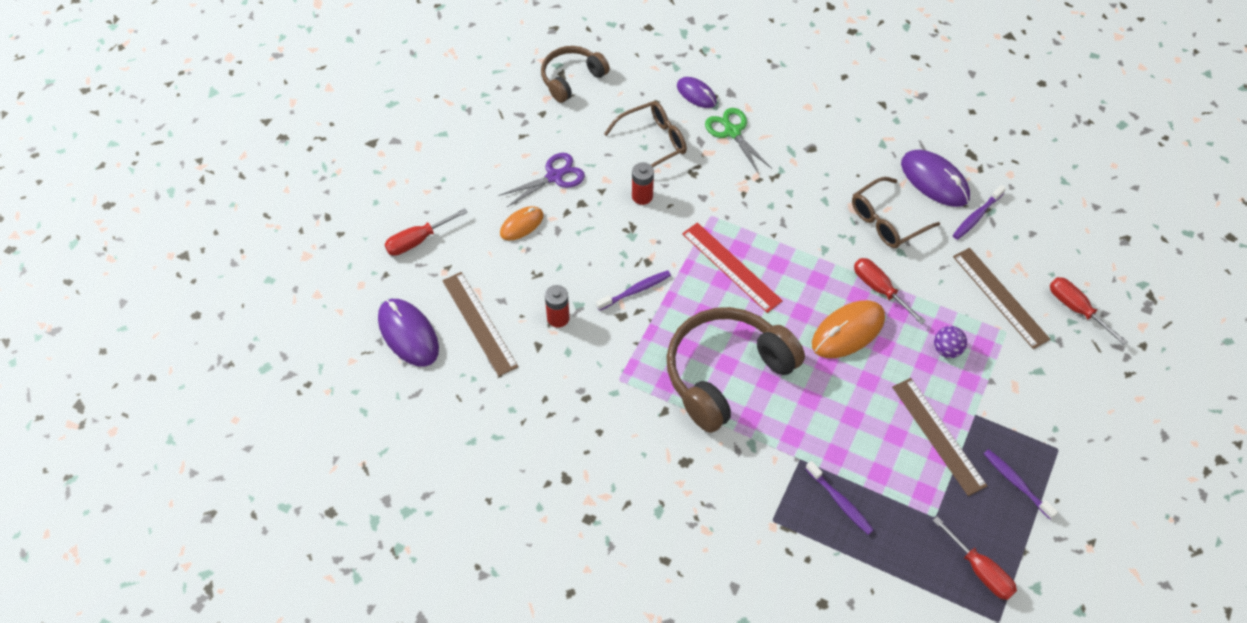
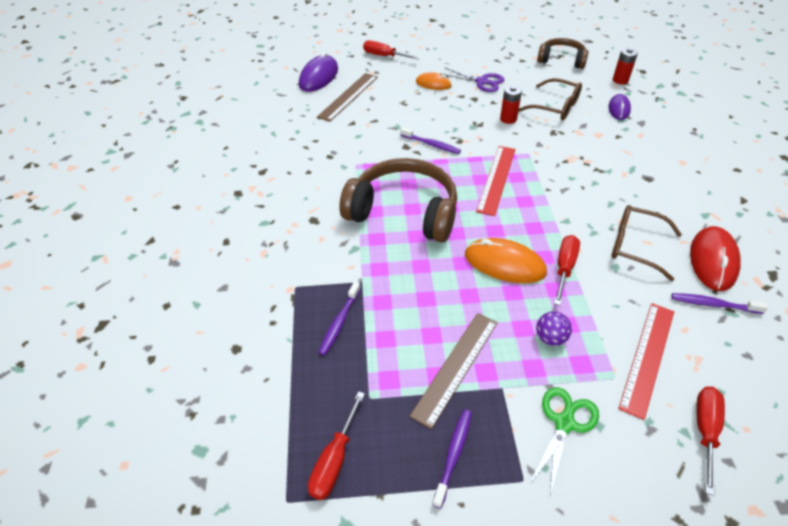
camera: 60 degrees right, 10 degrees down
red battery [545,285,570,328] -> red battery moved to [613,48,638,84]
green scissors [705,108,772,174] -> green scissors moved to [530,387,599,495]
purple mouse [901,150,970,207] -> red mouse [690,226,741,291]
brown ruler [953,248,1050,349] -> red ruler [618,303,674,420]

